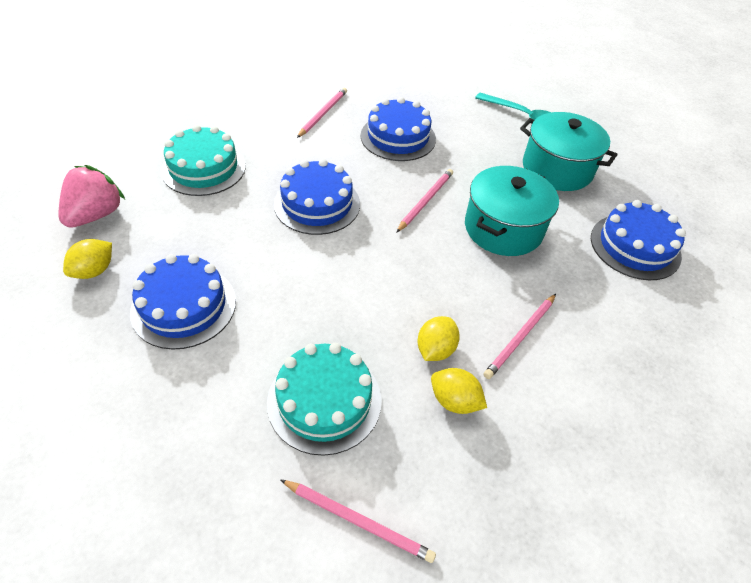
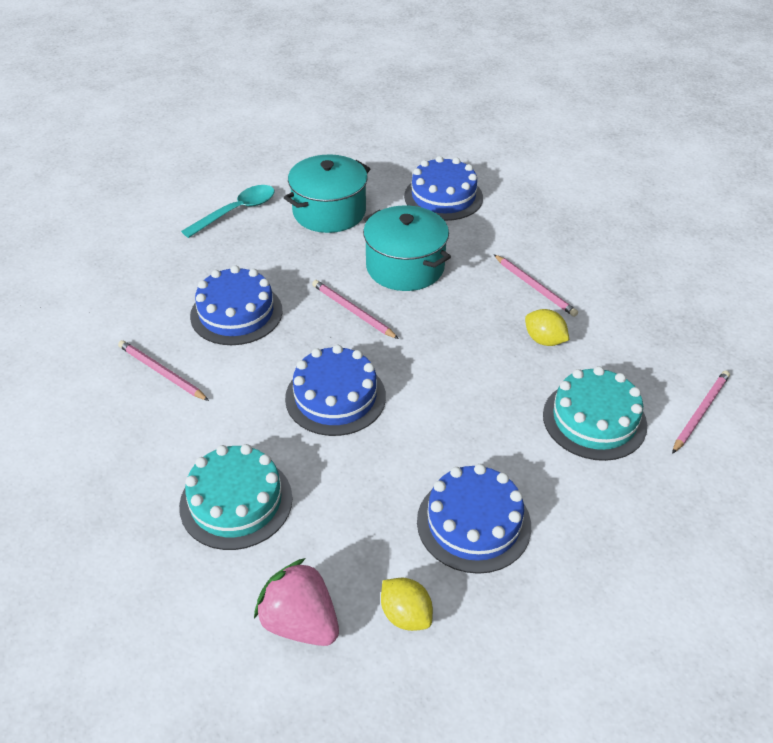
camera: 75 degrees left, 5 degrees down
yellow lemon [431,368,487,414] -> none

